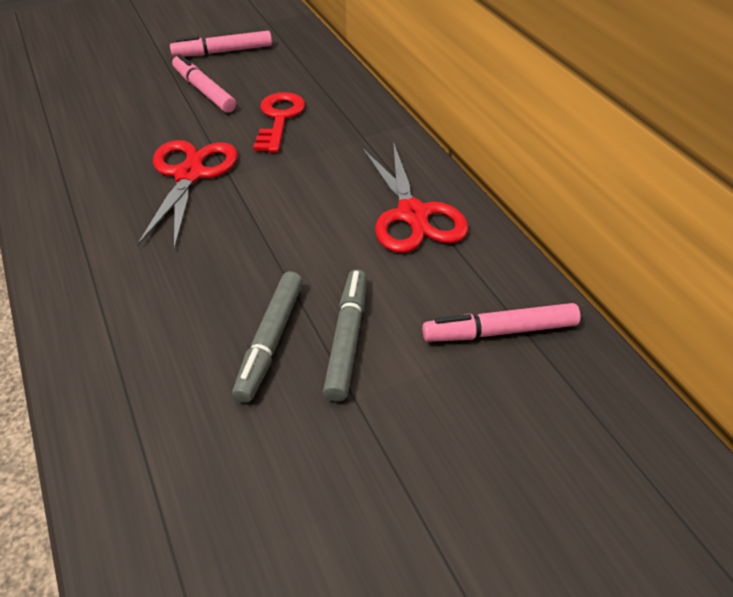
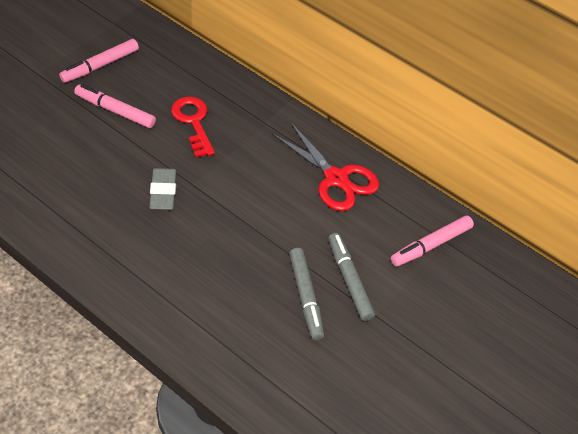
camera: 30 degrees left, 5 degrees up
red scissors [137,140,238,250] -> grey eraser [149,168,177,210]

